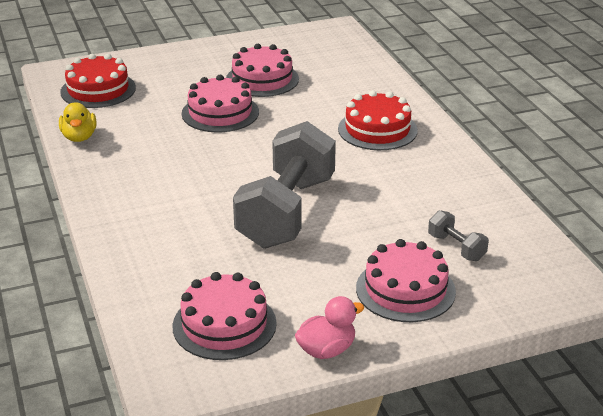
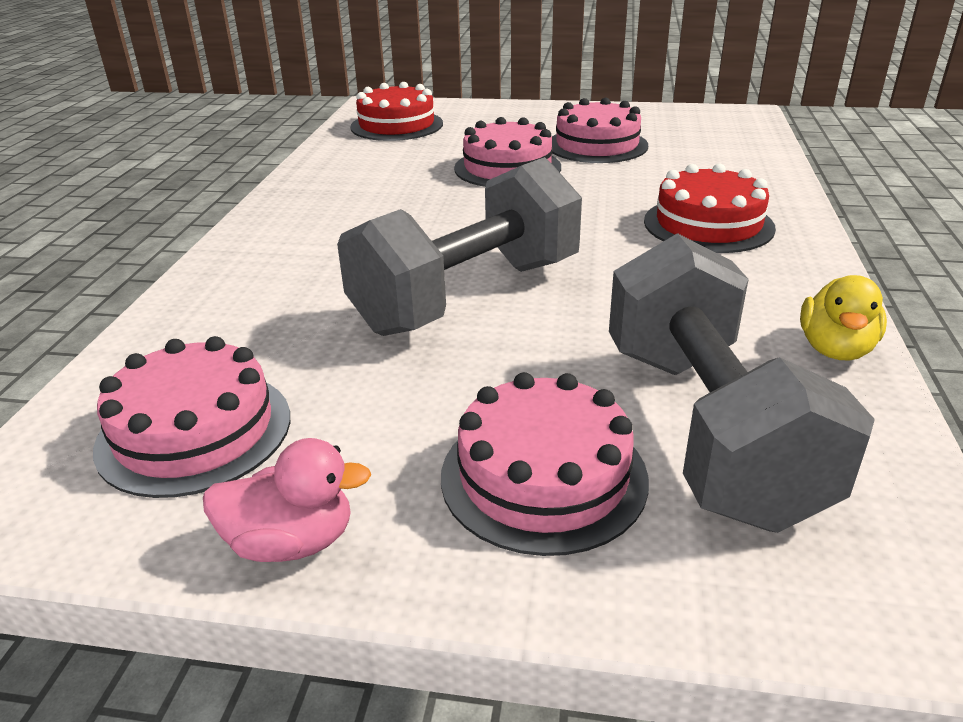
camera: 30 degrees right, 0 degrees up
yellow duck [59,102,97,142] -> yellow duck moved to [800,275,887,361]
grey dumbbell [428,210,489,261] -> grey dumbbell [609,233,875,533], size x2.42

